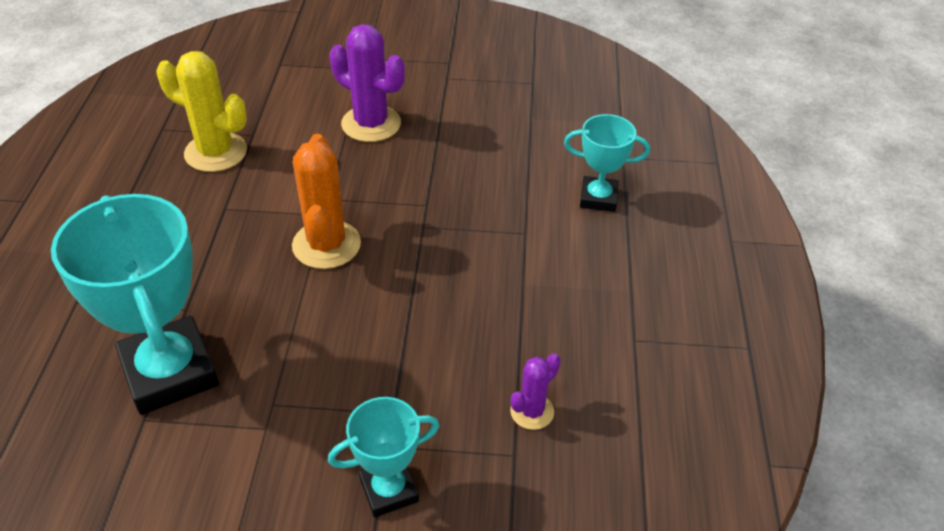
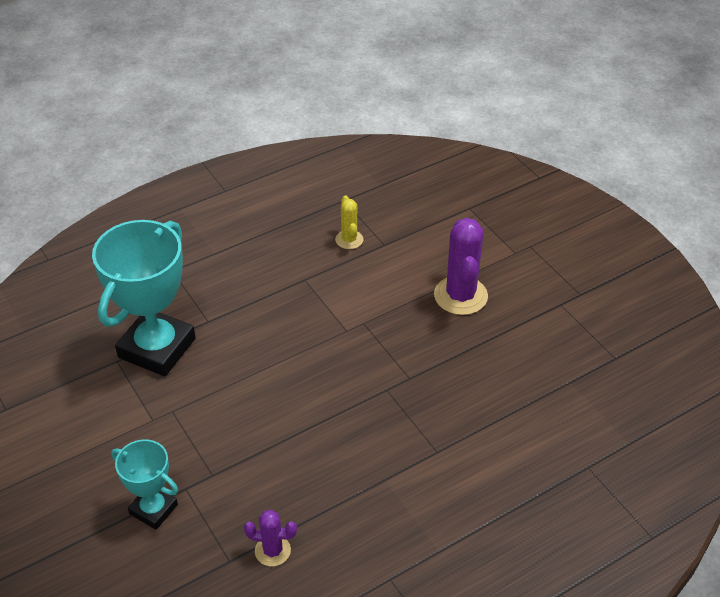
camera: 55 degrees right, 0 degrees up
yellow cactus [157,51,247,172] -> yellow cactus [335,195,364,249], size x0.55
orange cactus [292,134,361,269] -> none
turquoise trophy [564,114,650,212] -> none

